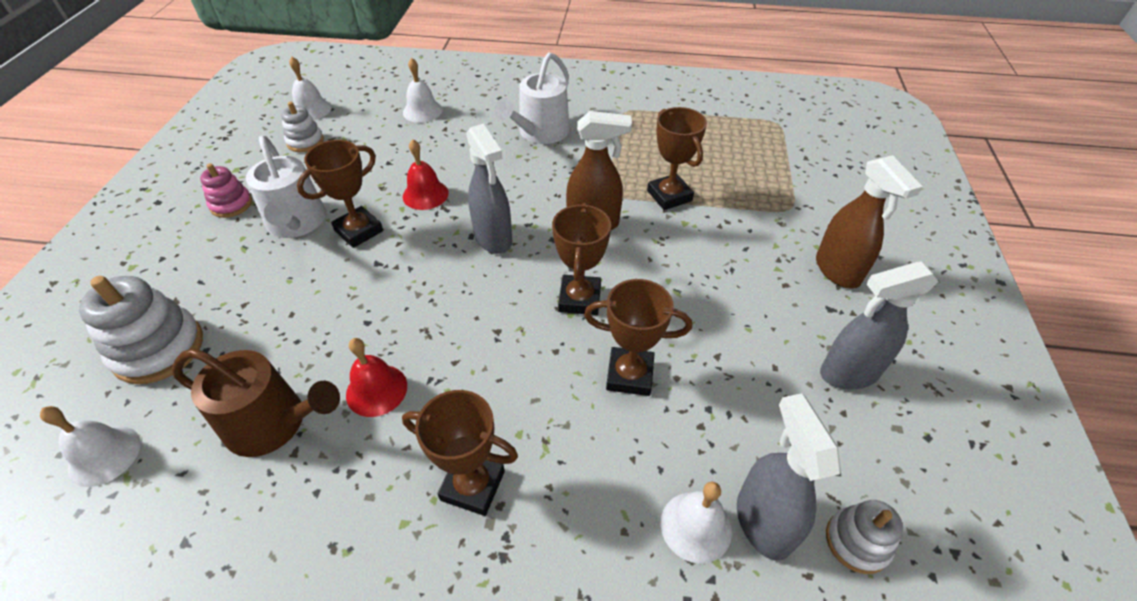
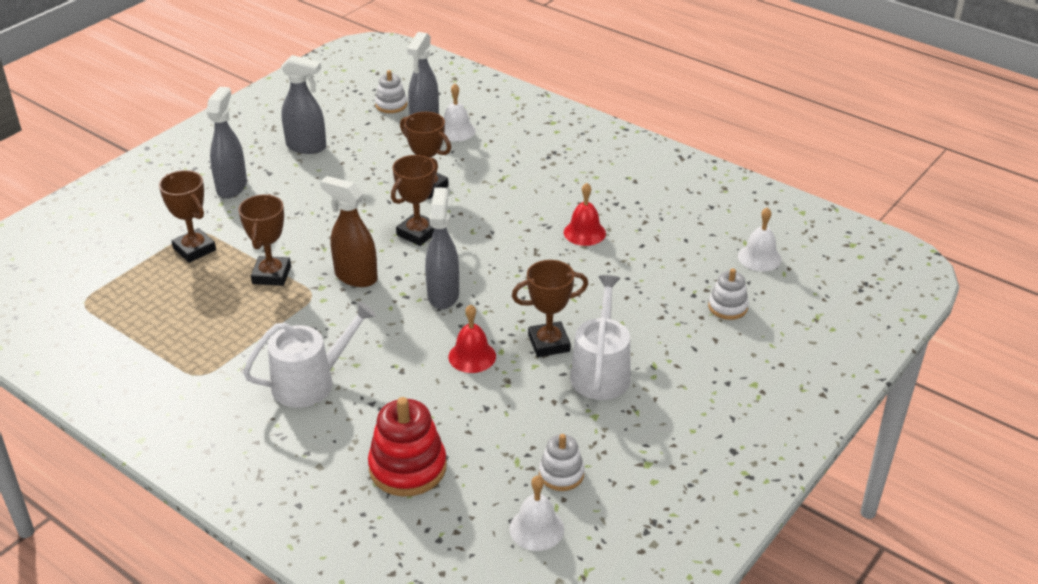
camera: 150 degrees left, 10 degrees down
white stacking toy [79,276,203,384] -> white stacking toy [708,268,749,320], size x0.58
brown watering can [172,348,340,457] -> none
pink stacking toy [200,163,252,218] -> none
brown trophy [402,390,518,516] -> brown trophy moved to [159,170,216,263]
white bell [403,58,442,123] -> red stacking toy [368,397,446,496]
brown spray bottle [816,155,923,289] -> grey spray bottle [206,87,247,198]

